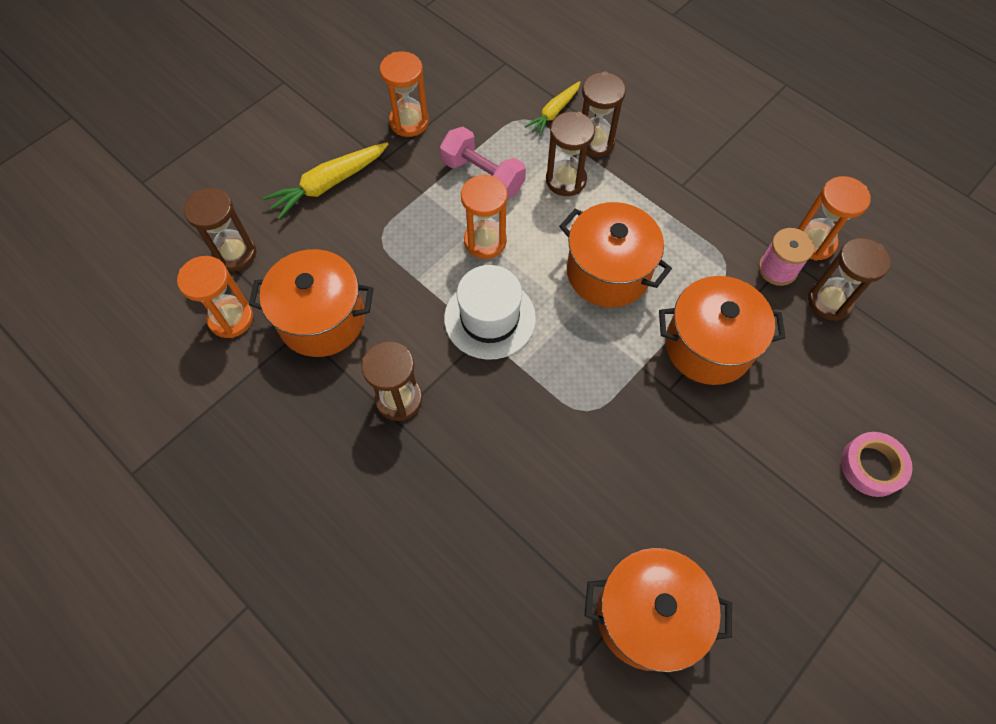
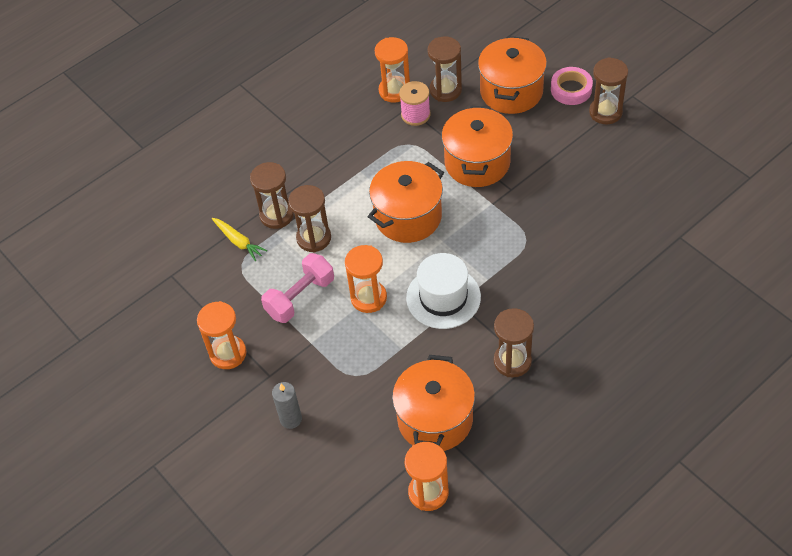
camera: 80 degrees left, 10 degrees down
brown hourglass [184,188,256,271] -> brown hourglass moved to [589,57,628,124]
yellow carrot [263,142,389,220] -> grey candle [272,382,302,429]
orange pot [585,548,732,672] -> orange pot moved to [478,36,547,114]

